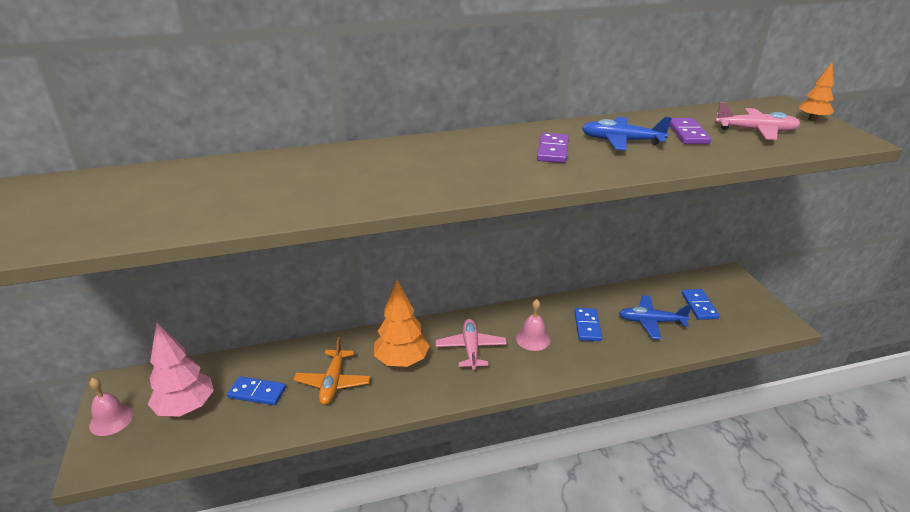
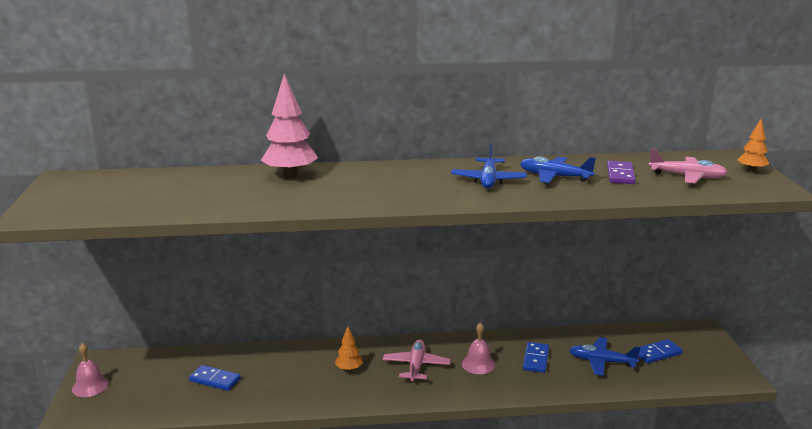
camera: 10 degrees right, 10 degrees down
pink tree [148,322,214,417] -> pink tree moved to [261,74,318,178]
orange plane [293,337,371,405] -> none
orange tree [374,279,430,367] -> orange tree [335,326,363,372], size x0.54
purple domino [537,133,569,163] -> blue plane [451,143,527,189]
blue domino [682,289,719,320] -> blue domino turned 60 degrees clockwise [638,339,683,363]

